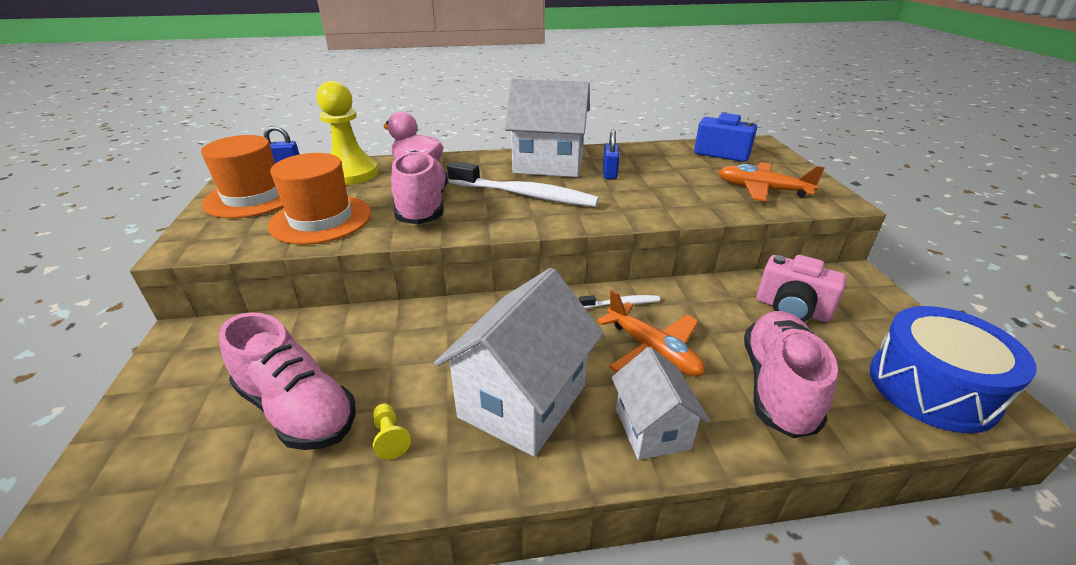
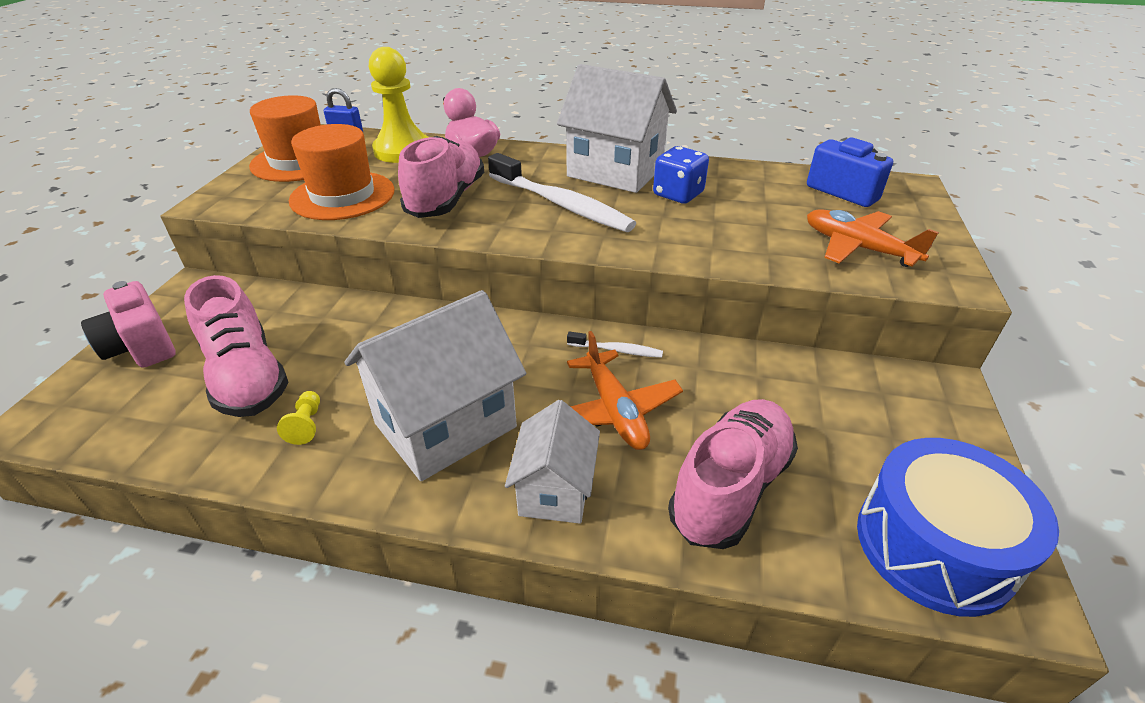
camera: 20 degrees right, 5 degrees up
blue padlock [603,130,620,179] -> blue dice [653,146,709,204]
pink camera [756,255,847,322] -> pink camera moved to [81,281,176,368]

